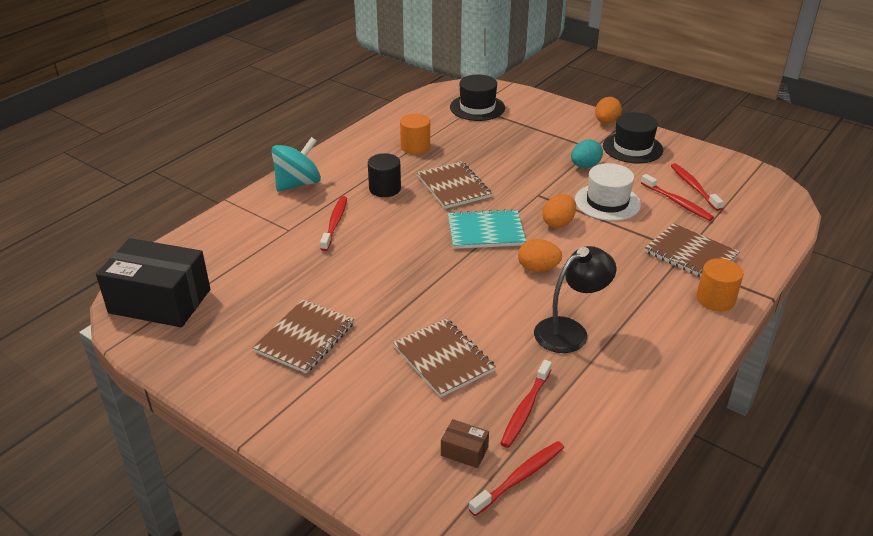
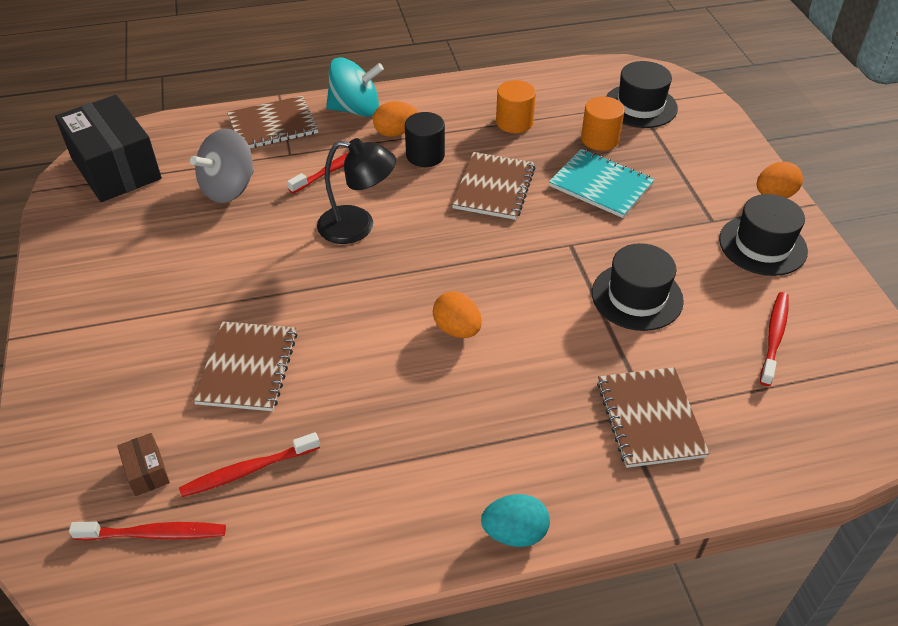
camera: 40 degrees right, 10 degrees up
brown notebook [253,299,354,374] -> brown notebook moved to [227,96,318,148]
turquoise notebook [448,209,526,249] -> turquoise notebook moved to [549,149,655,218]
black lamp [534,246,617,353] -> black lamp moved to [317,138,396,244]
orange egg [542,194,576,228] -> orange egg moved to [373,101,418,137]
turquoise egg [571,140,603,168] -> turquoise egg moved to [481,494,550,547]
white hat [575,163,641,221] -> black hat [592,243,684,331]
red toothbrush [641,174,714,221] -> none
orange cylinder [697,258,743,311] -> orange cylinder moved to [581,96,625,151]
none -> grey spinning top [190,129,254,203]

